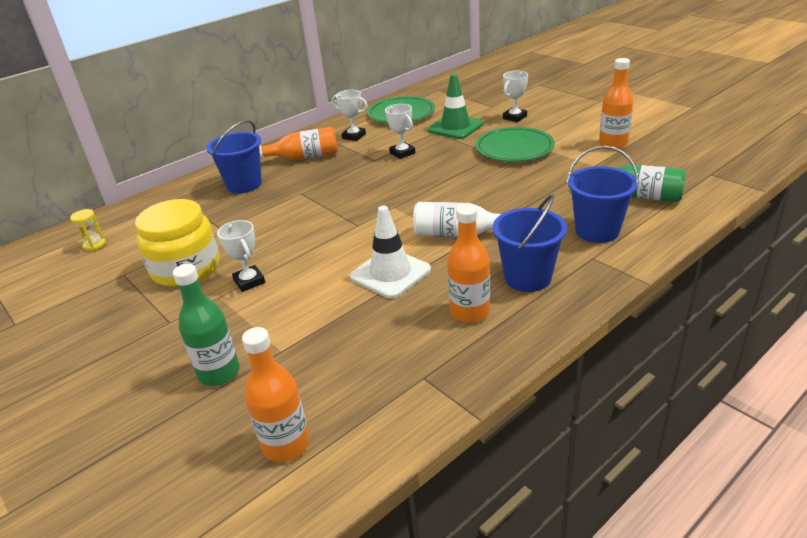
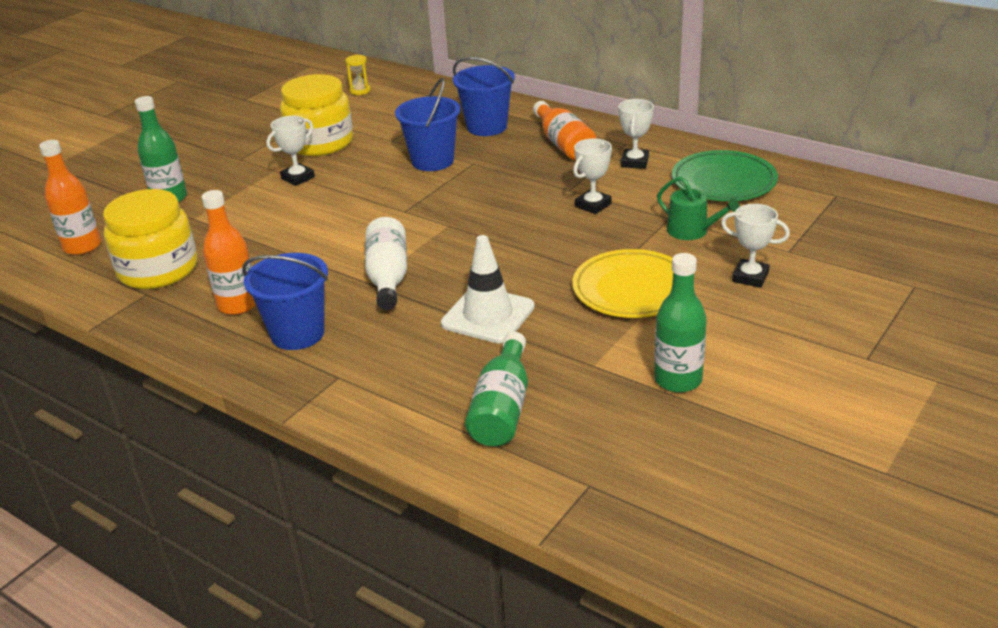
camera: 75 degrees right, 0 degrees up
white traffic cone [350,206,431,299] -> white traffic cone moved to [441,235,535,343]
green traffic cone [428,74,484,139] -> green watering can [657,176,740,240]
green plate [475,127,555,162] -> yellow plate [572,249,673,318]
blue bucket [567,146,639,243] -> blue bucket moved to [395,78,460,171]
orange bottle [599,58,633,149] -> green bottle [654,253,707,393]
none -> yellow jar [103,189,197,289]

